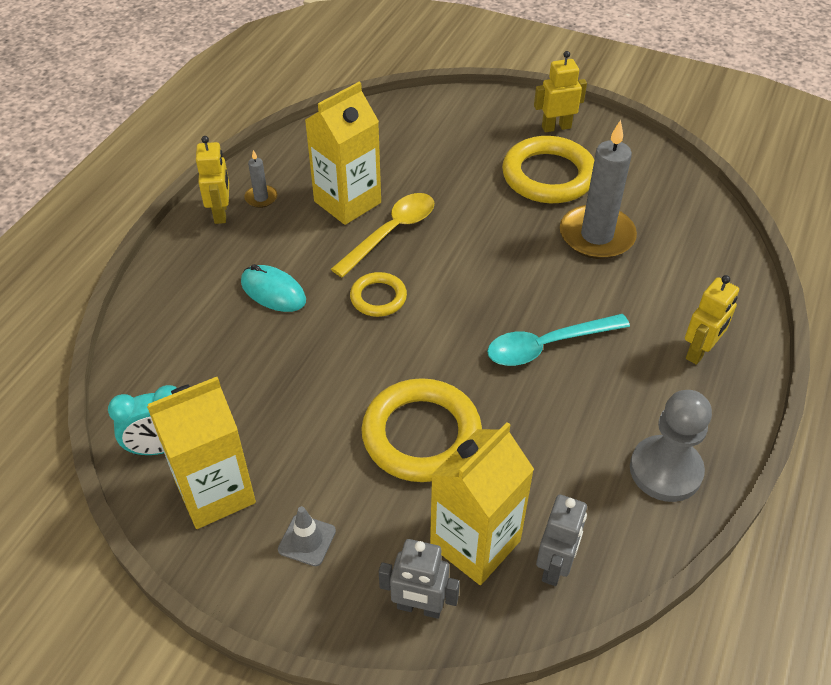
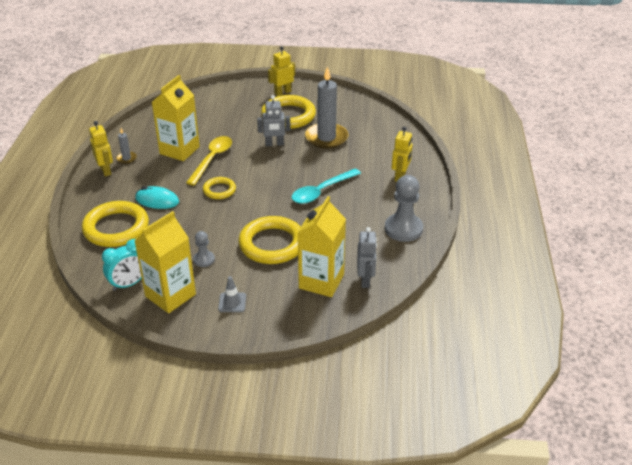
camera: 20 degrees left, 10 degrees down
grey robot [379,539,460,619] -> grey robot moved to [257,95,291,146]
none -> yellow ring [82,201,149,247]
none -> grey pawn [193,231,215,267]

